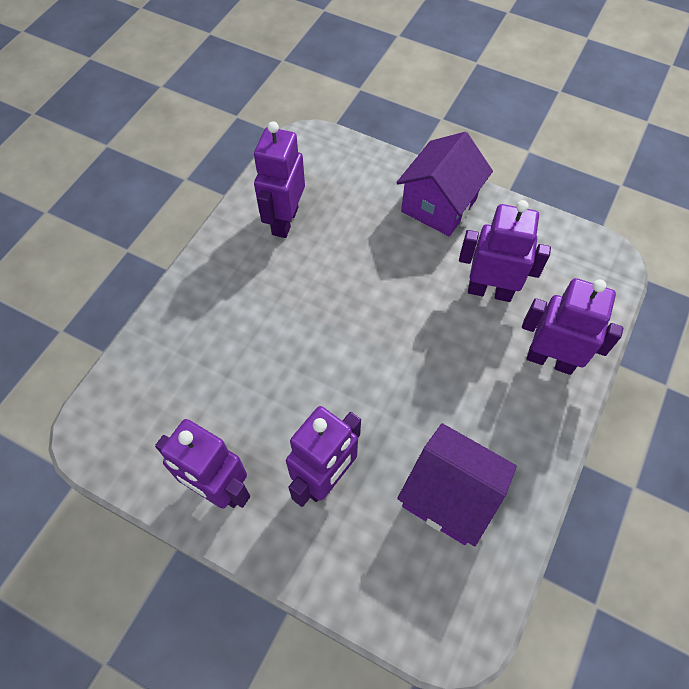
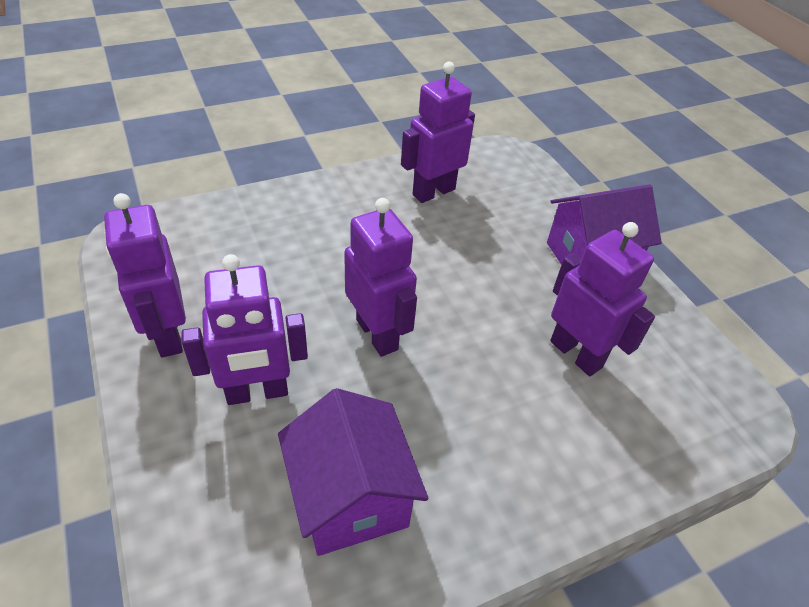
camera: 35 degrees right, 15 degrees down
purple robot [522,278,623,375] -> purple robot moved to [344,198,417,357]

